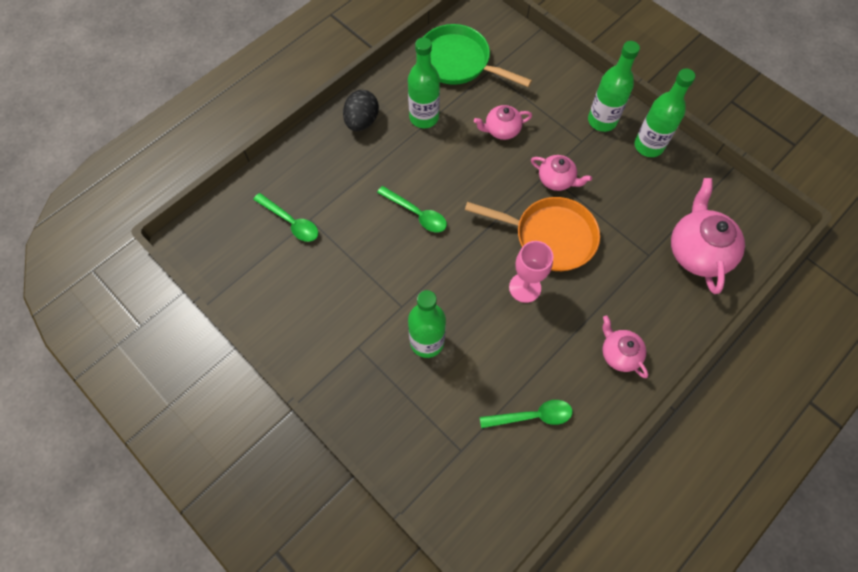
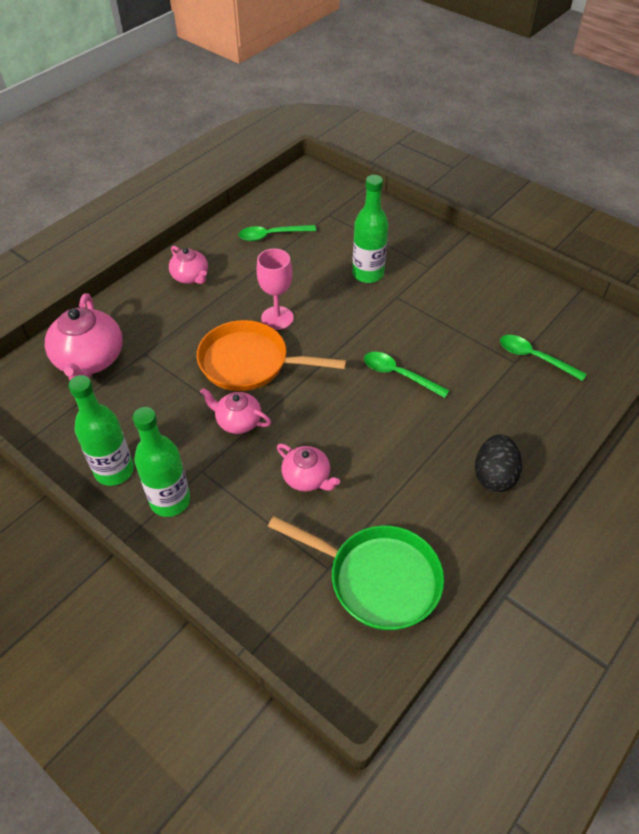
camera: 175 degrees right, 15 degrees down
green bottle [408,37,440,128] -> none
pink teapot [474,105,532,140] -> pink teapot turned 60 degrees clockwise [277,444,340,491]

